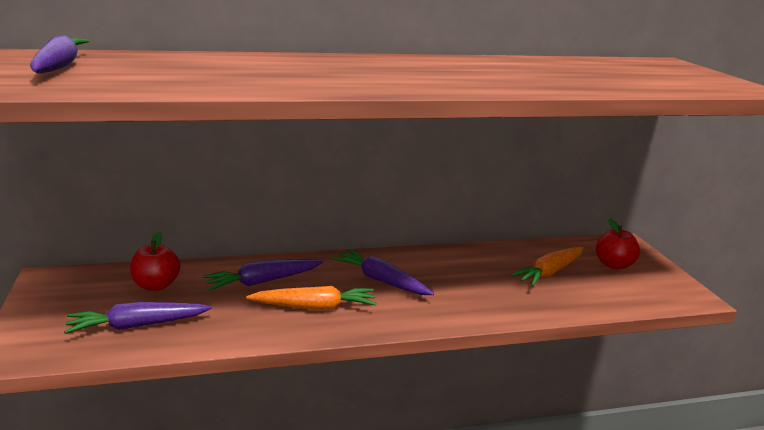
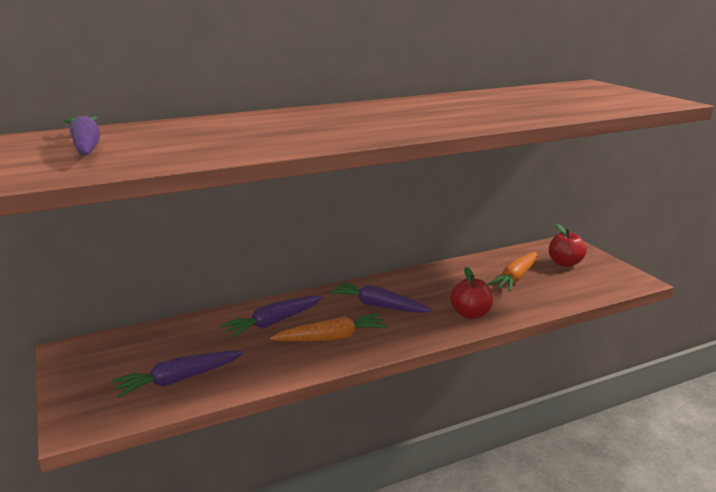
camera: 10 degrees left, 0 degrees up
red apple [130,232,180,291] -> red apple moved to [450,267,493,319]

